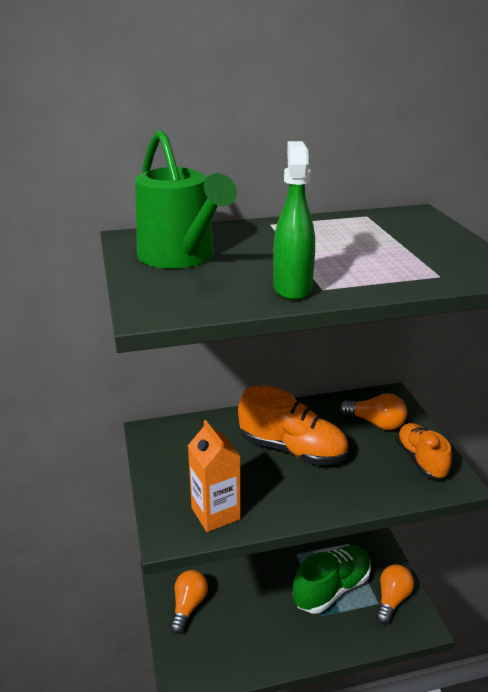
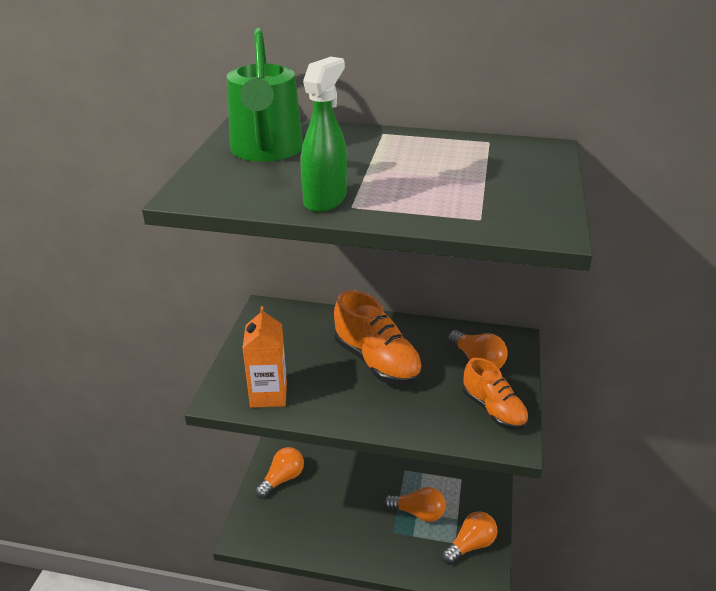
camera: 25 degrees right, 5 degrees up
green shoe [293,545,371,614] -> orange light bulb [384,487,446,522]
orange shoe [396,423,452,479] -> orange shoe turned 135 degrees clockwise [463,358,529,430]

